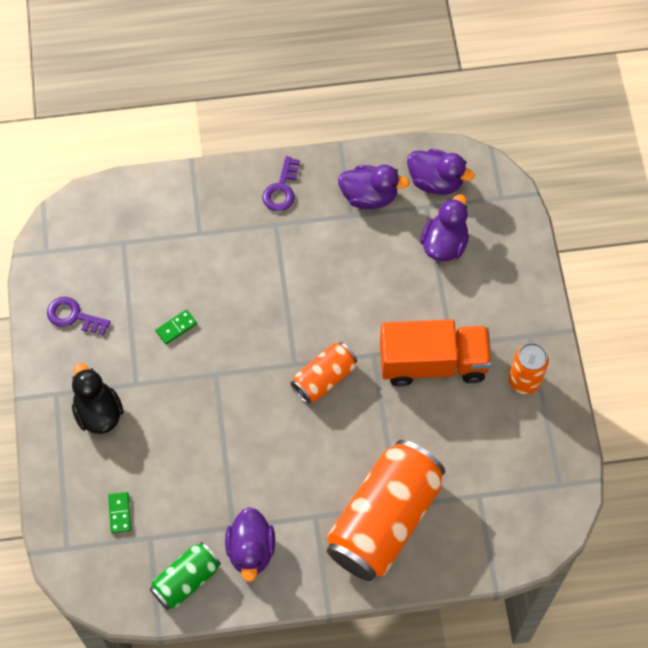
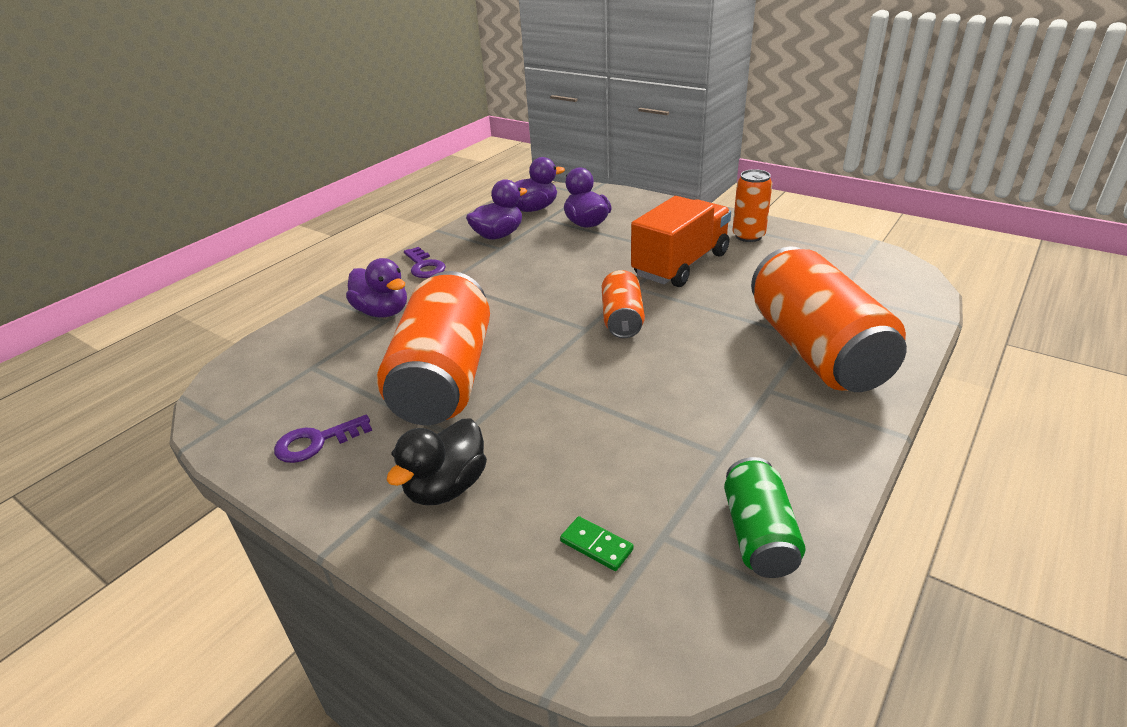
camera: 45 degrees left, 30 degrees down
black duck [72,363,123,434] -> black duck turned 75 degrees counterclockwise [386,418,487,505]
green domino [155,309,197,344] -> orange can [377,271,490,425]
purple duck [225,507,275,582] -> purple duck moved to [346,258,407,318]

